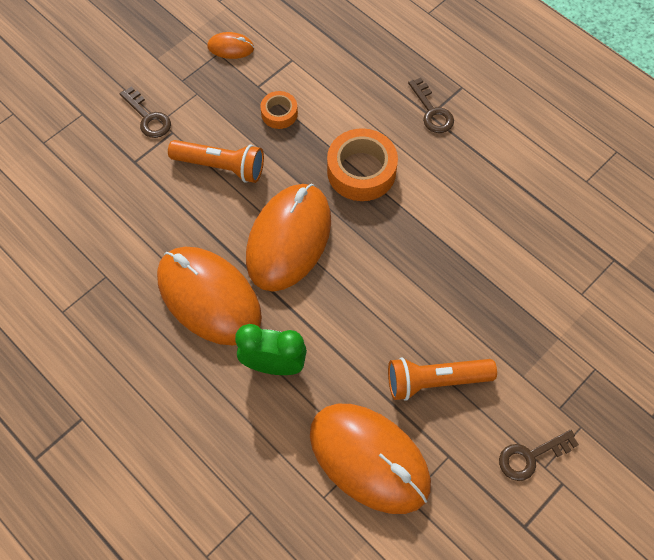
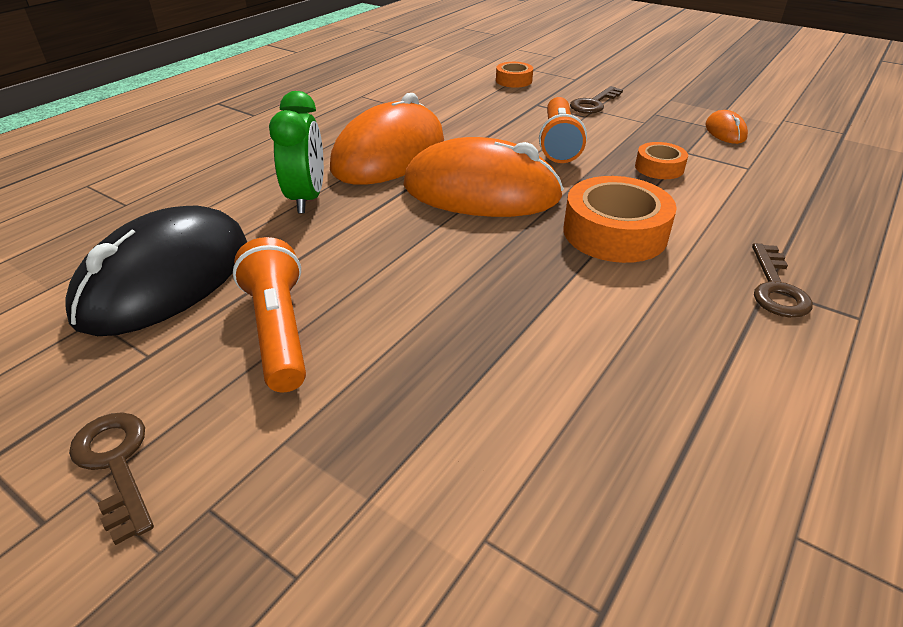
camera: 80 degrees right, 25 degrees down
orange mouse [310,404,431,514] -> black mouse [65,205,247,336]
brown key [408,78,454,133] -> brown key turned 45 degrees counterclockwise [752,243,813,318]
none -> orange tape [496,62,533,88]

